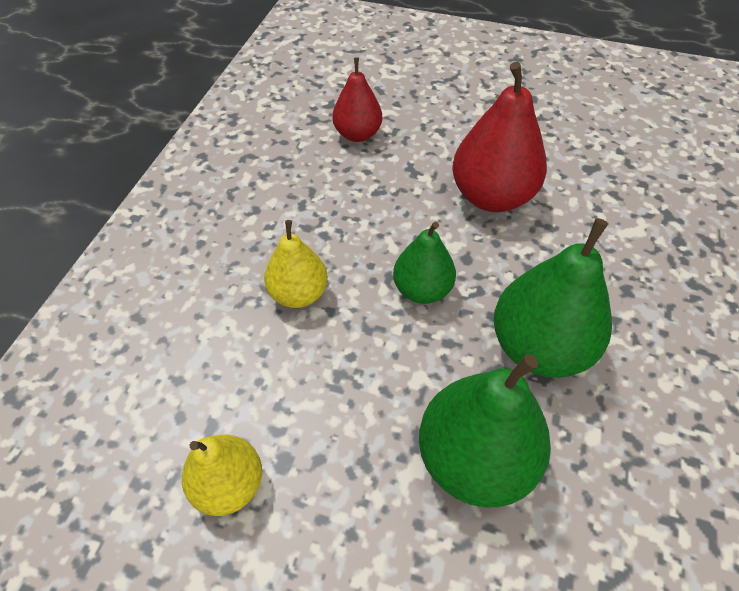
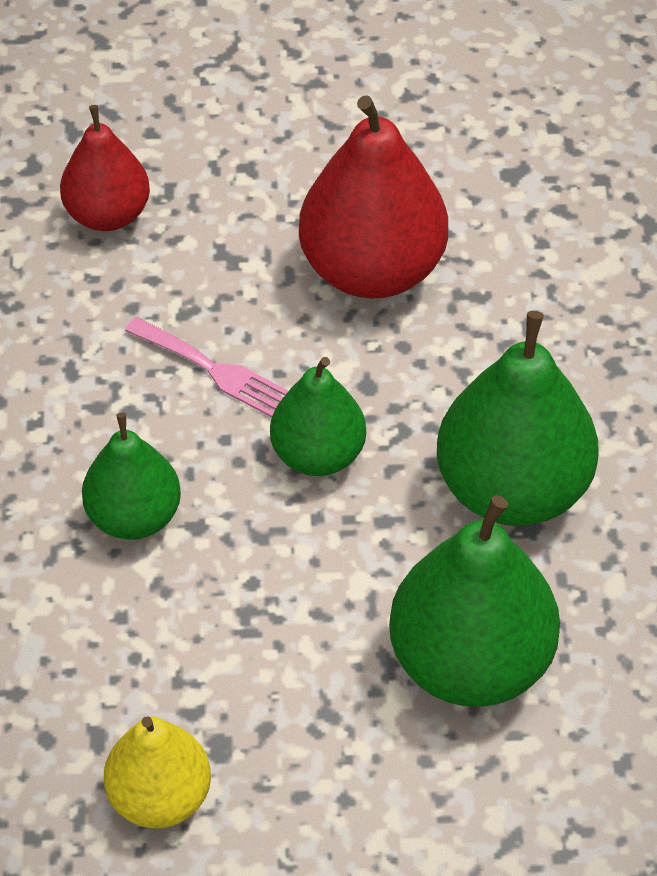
camera: 20 degrees left, 0 degrees up
yellow pear [264,220,328,308] -> green pear [82,412,181,540]
none -> pink fork [125,317,288,418]

